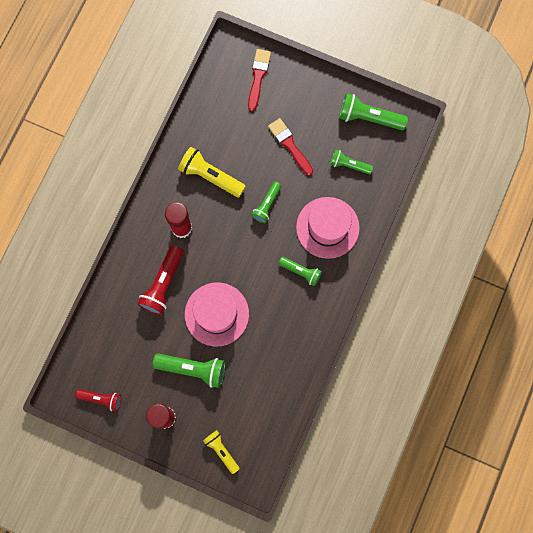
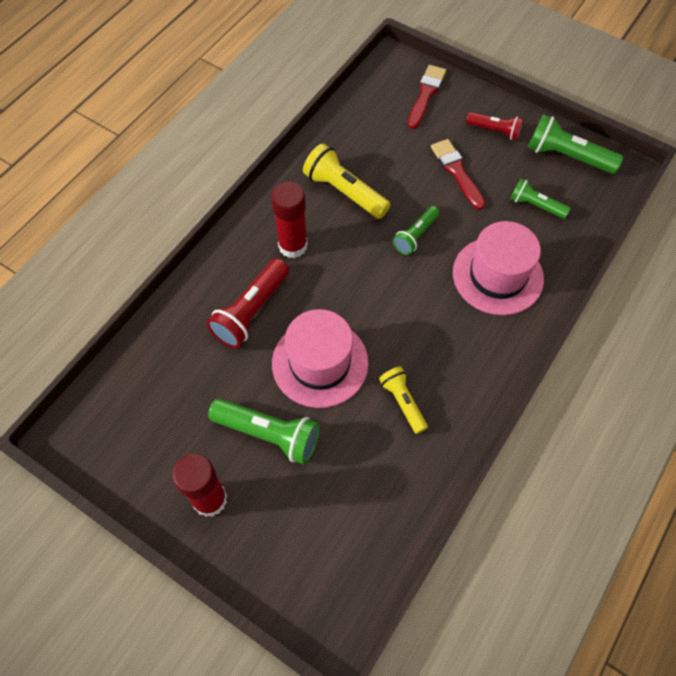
camera: 10 degrees right, 15 degrees down
red flashlight [75,389,121,411] -> red flashlight moved to [466,112,524,140]
yellow flashlight [203,430,240,474] -> yellow flashlight moved to [379,366,428,434]
green flashlight [278,257,322,286] -> none

